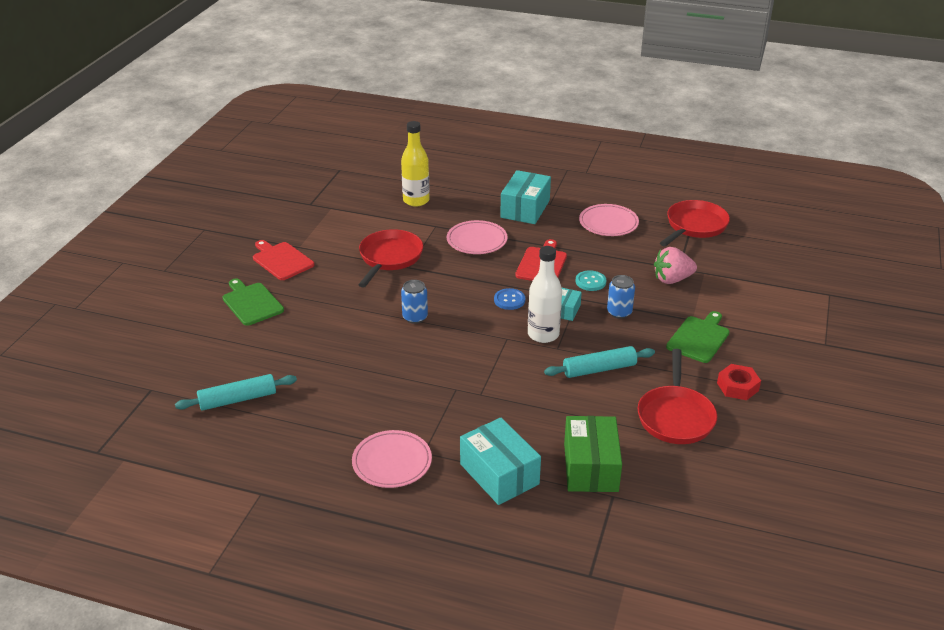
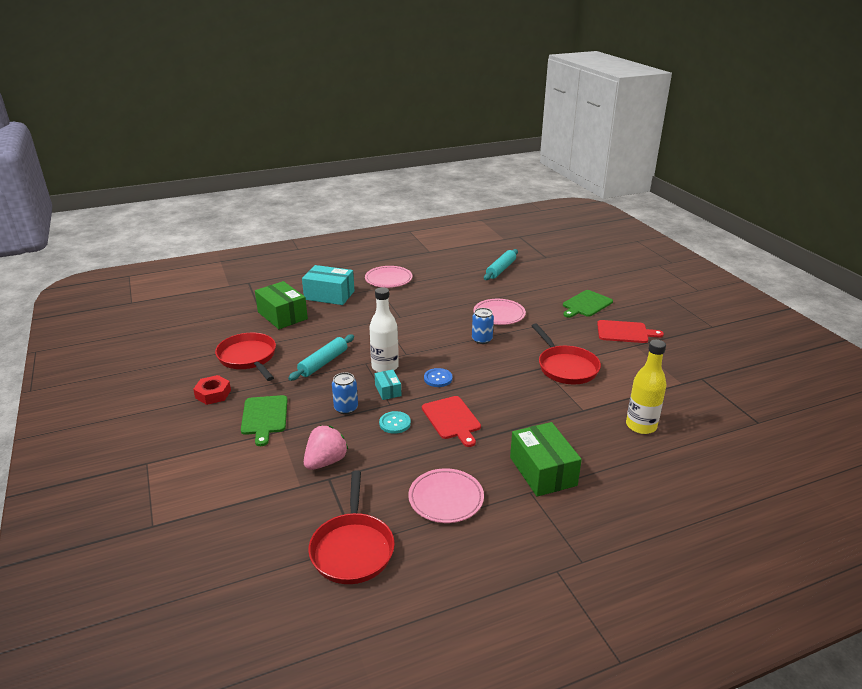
camera: 140 degrees right, 5 degrees down
green cutting board [222,279,284,326] -> green cutting board turned 120 degrees clockwise [563,290,613,318]
pink plate [447,220,507,254] -> pink plate moved to [473,299,526,325]
turquoise box [500,170,551,224] -> green box [510,422,582,497]

